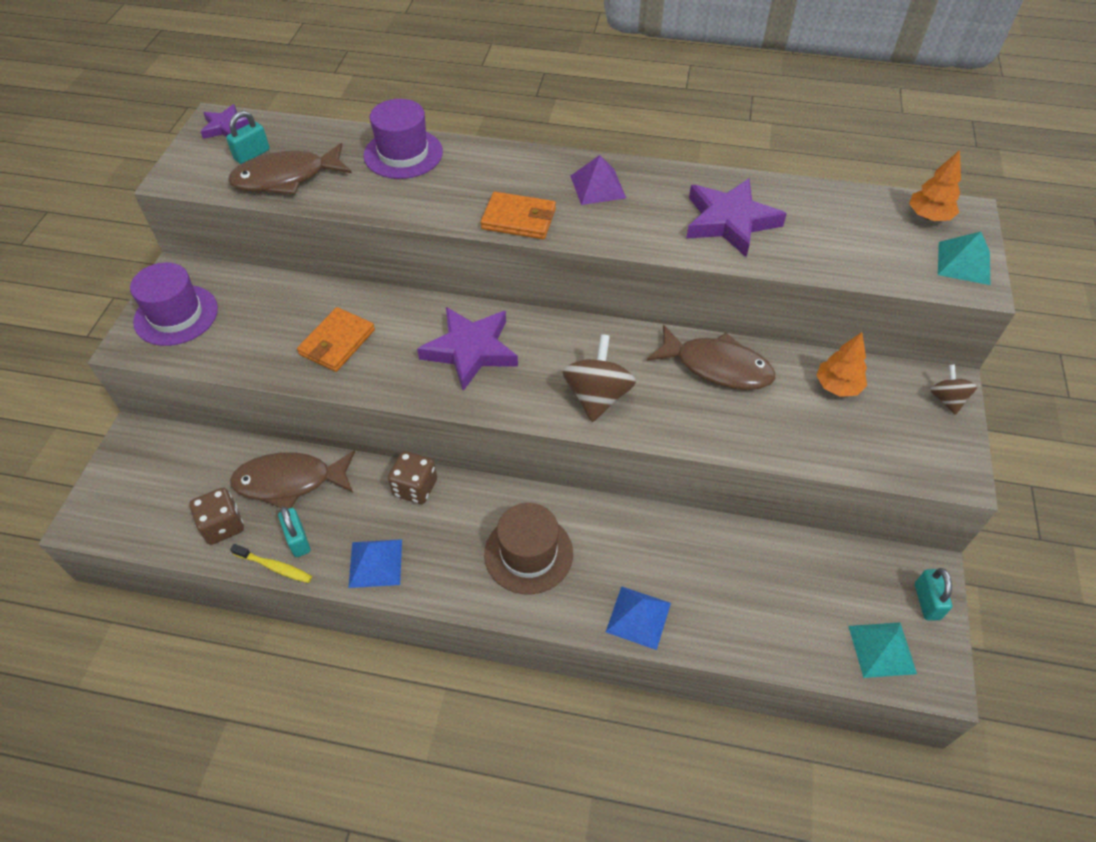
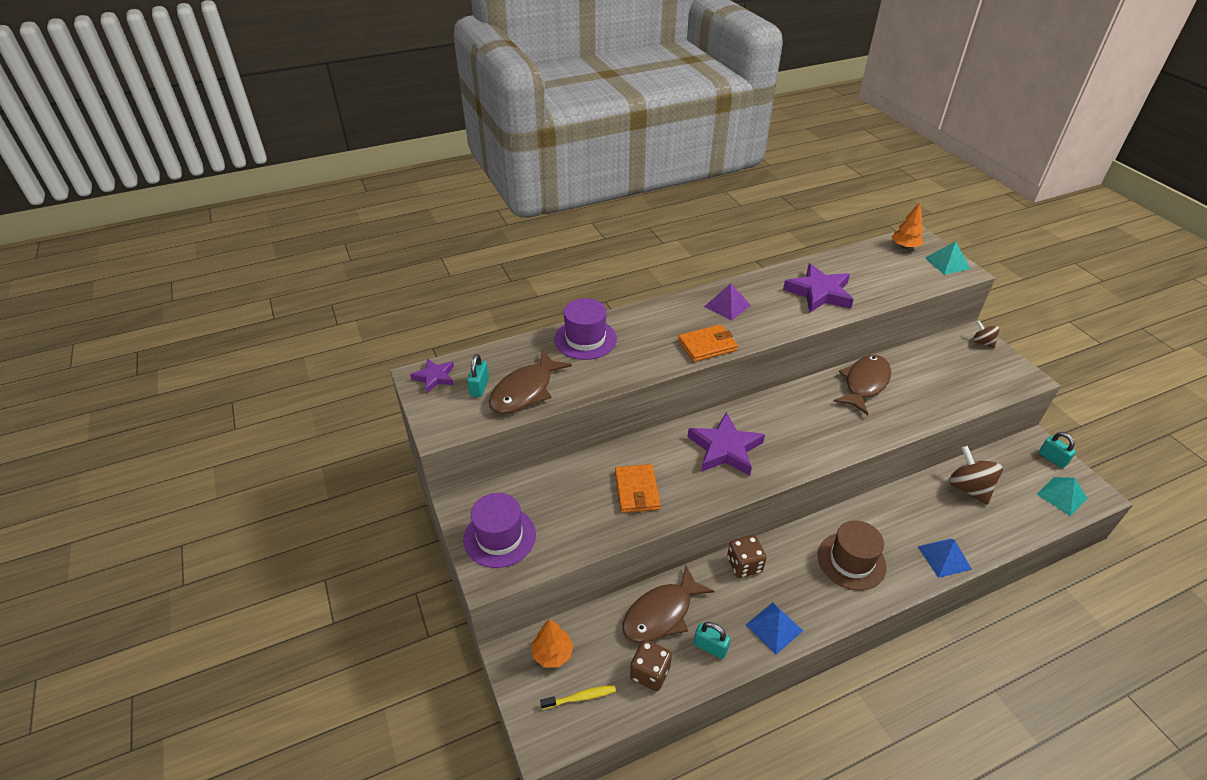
camera: 35 degrees left, 10 degrees down
yellow toothbrush [230,544,312,583] -> yellow toothbrush moved to [540,685,616,709]
brown spinning top [562,334,636,422] -> brown spinning top moved to [949,446,1003,505]
brown fish [647,325,775,390] -> brown fish turned 45 degrees counterclockwise [833,355,891,415]
orange tree [816,332,867,397] -> orange tree moved to [531,619,573,667]

